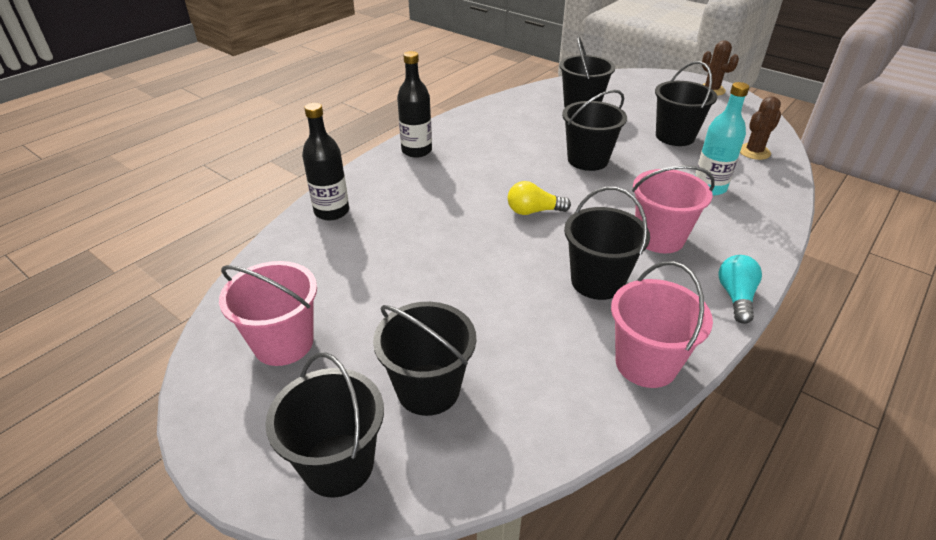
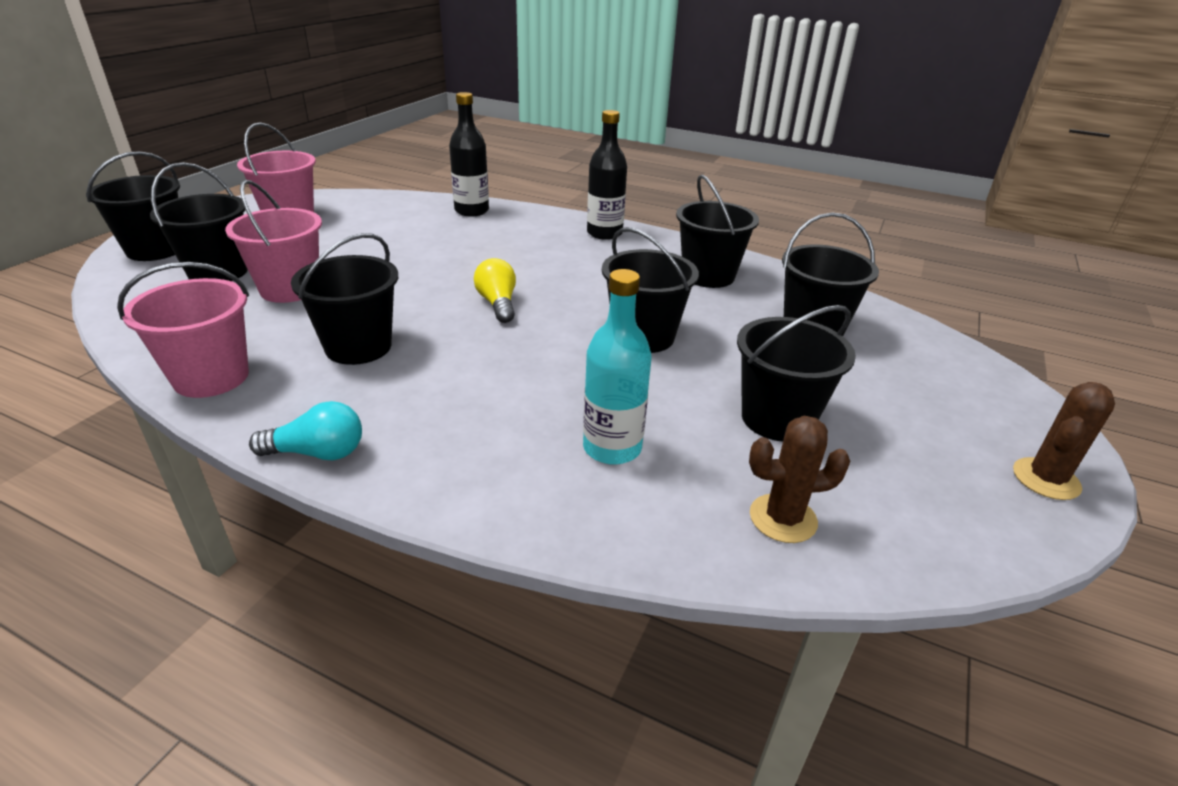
camera: 75 degrees right, 5 degrees down
pink bucket [632,165,715,253] -> pink bucket moved to [225,180,322,303]
brown cactus [740,96,781,160] -> brown cactus turned 45 degrees counterclockwise [749,416,850,543]
none -> black bucket [676,174,759,288]

